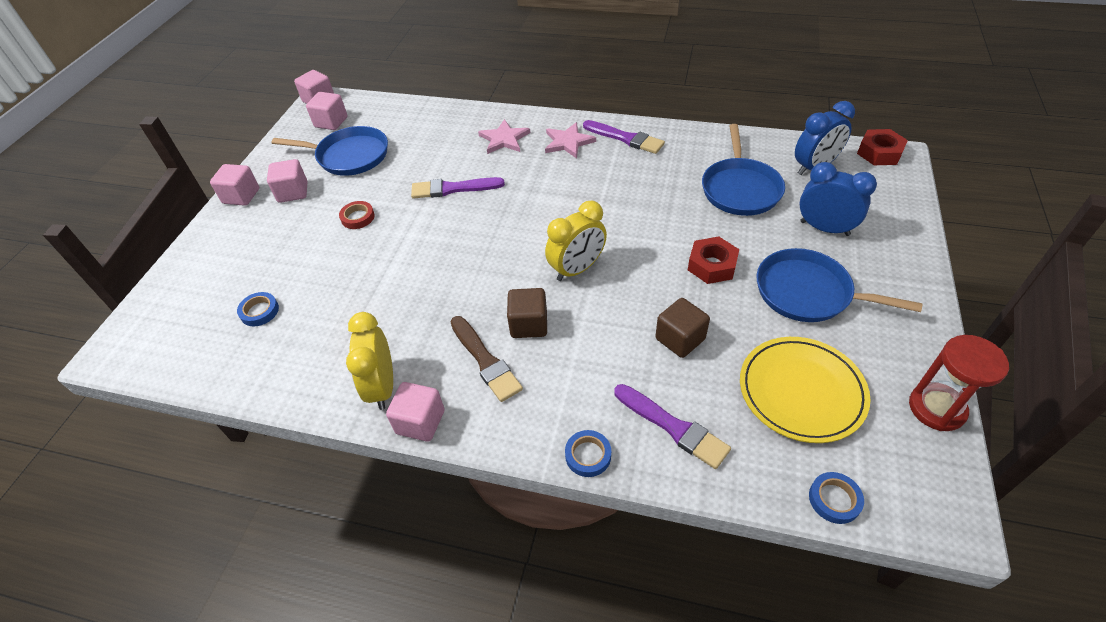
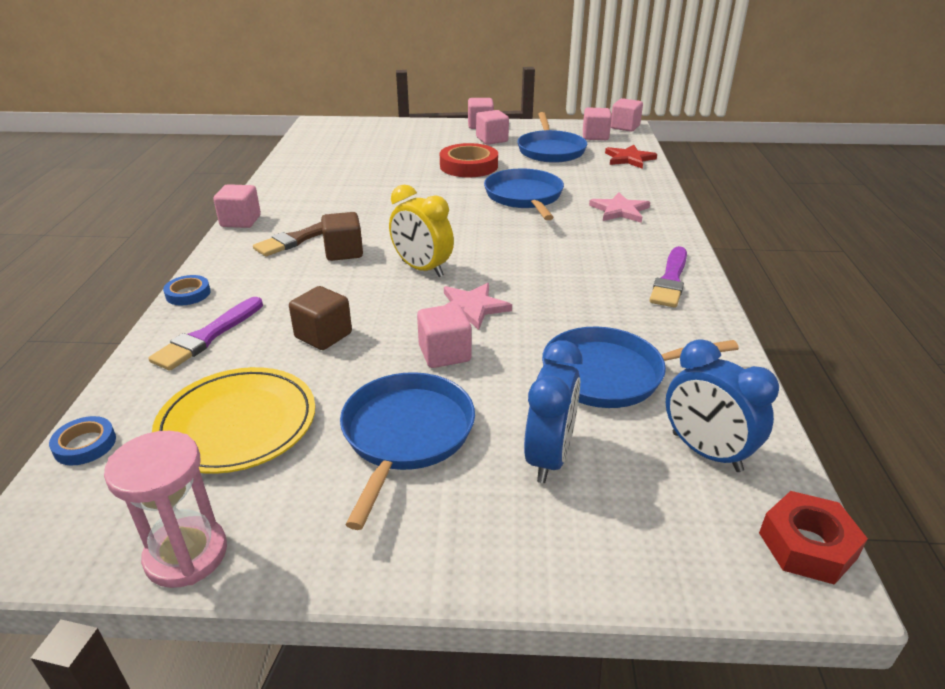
camera: 75 degrees right, 15 degrees down
blue tape [237,292,279,326] -> none
red tape [339,201,375,229] -> red tape [440,143,498,177], size x1.92
yellow clock [346,312,393,410] -> none
purple brush [411,177,505,199] -> blue pan [484,168,564,220]
pink star [545,122,596,159] -> pink star moved to [444,283,512,330]
red nut [688,236,739,284] -> pink cube [417,304,472,368]
red hourglass [909,335,1009,431] -> pink hourglass [104,431,227,588]
none -> red star [605,145,657,169]

